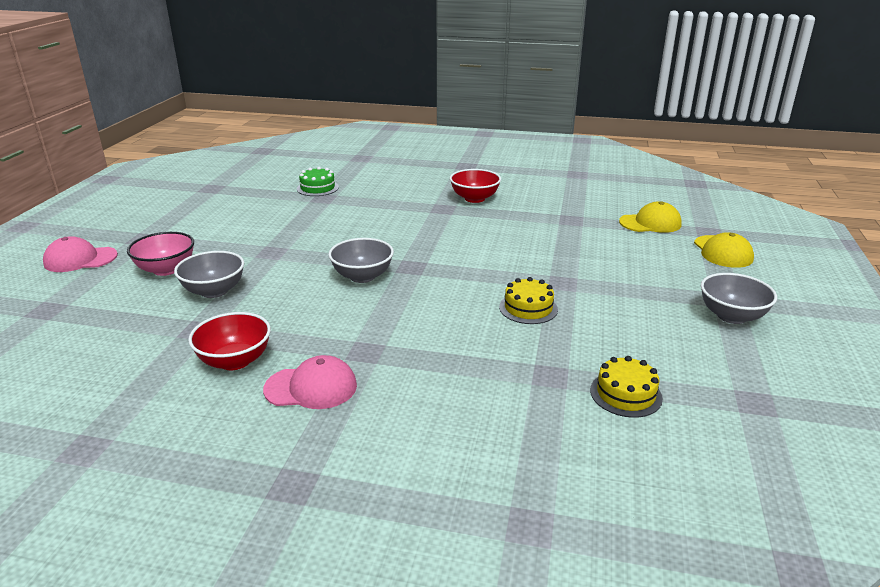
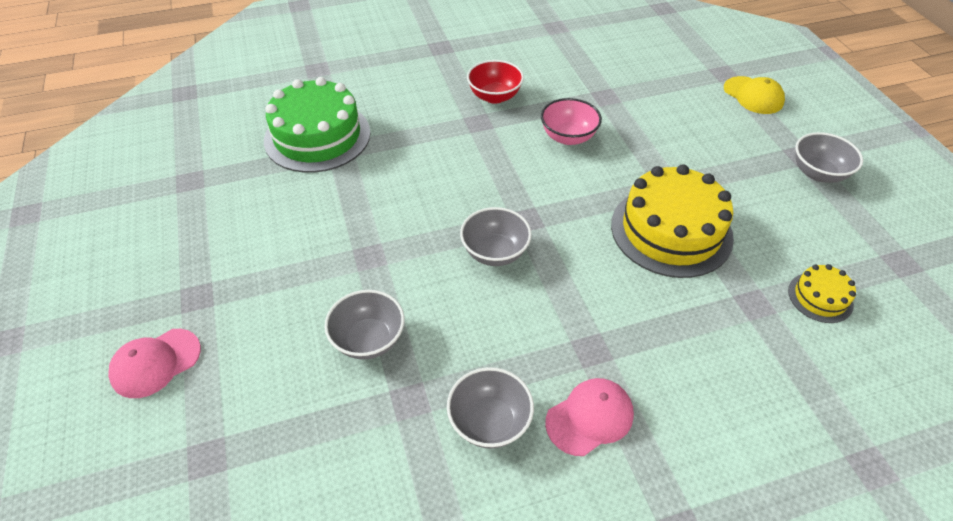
camera: 30 degrees left, 20 degrees up
pink bowl [127,232,194,276] -> pink bowl moved to [541,98,602,145]
red bowl [188,312,271,370] -> grey bowl [447,367,534,449]
green cake [297,167,339,196] -> green cake [264,77,371,173], size x2.11
yellow cake [499,277,558,324] -> yellow cake [611,164,734,278], size x2.11
yellow cap [619,201,682,233] -> none

